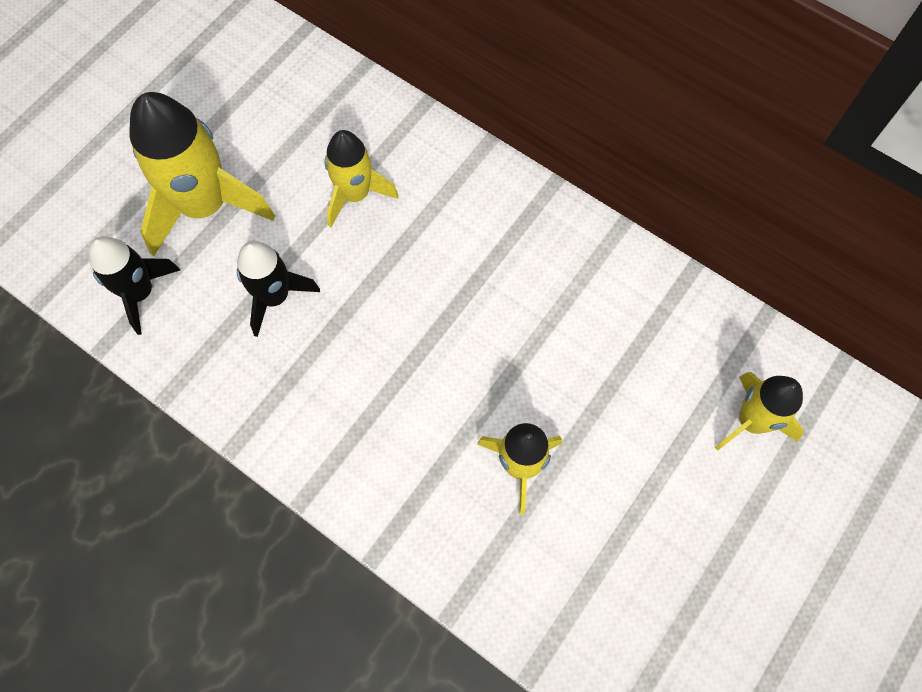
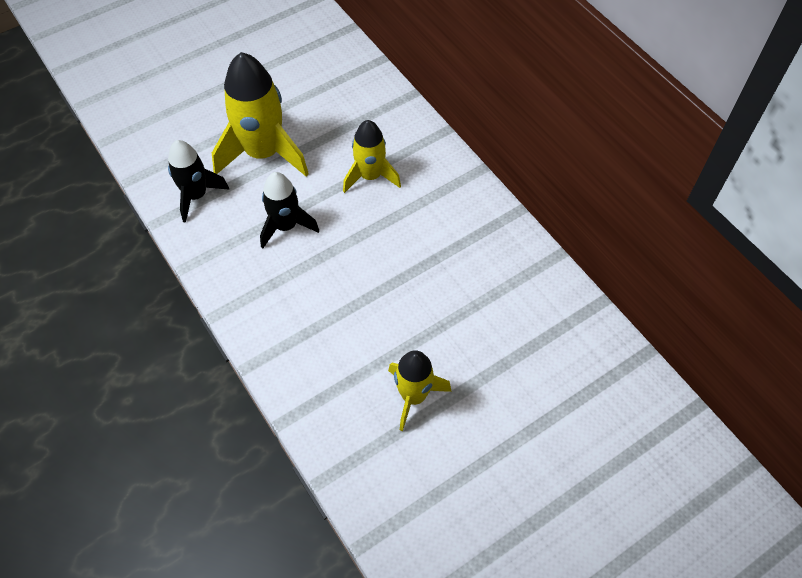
camera: 20 degrees right, 10 degrees down
yellow rocket [715,372,804,451] -> none

